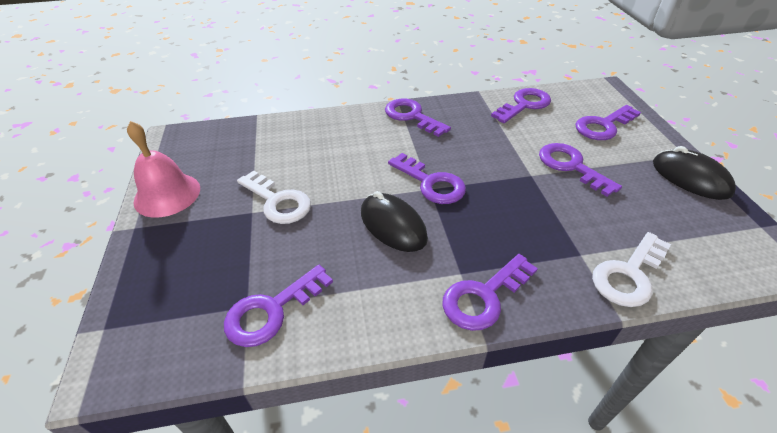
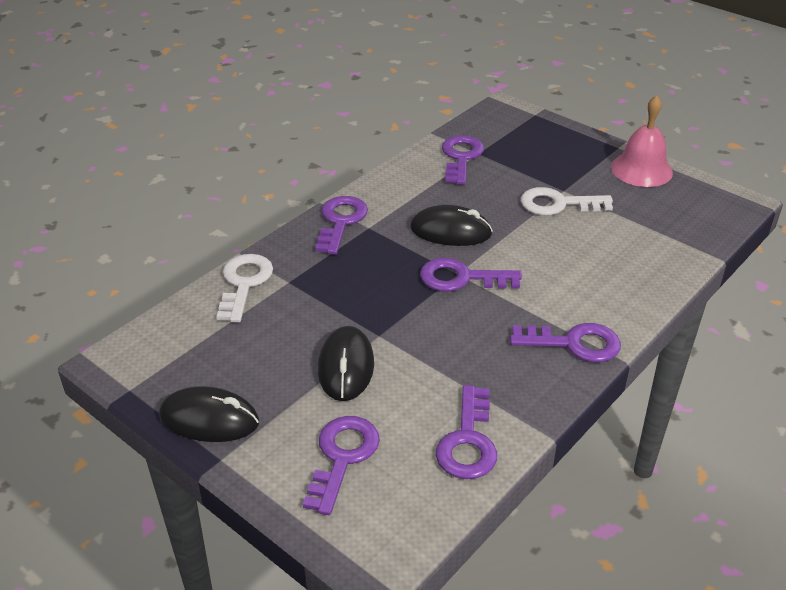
camera: 140 degrees right, 5 degrees down
purple key [539,143,622,197] -> black mouse [318,326,374,401]

